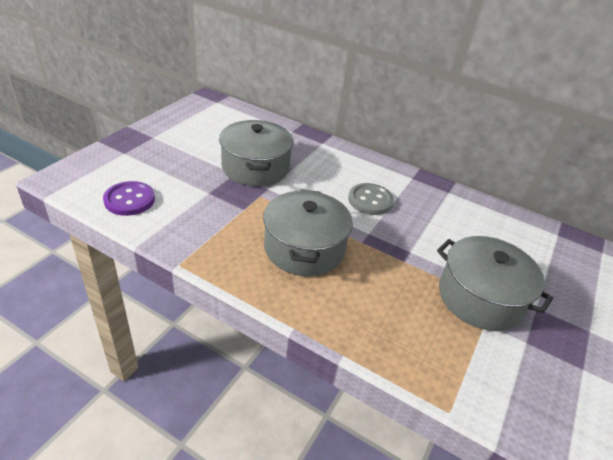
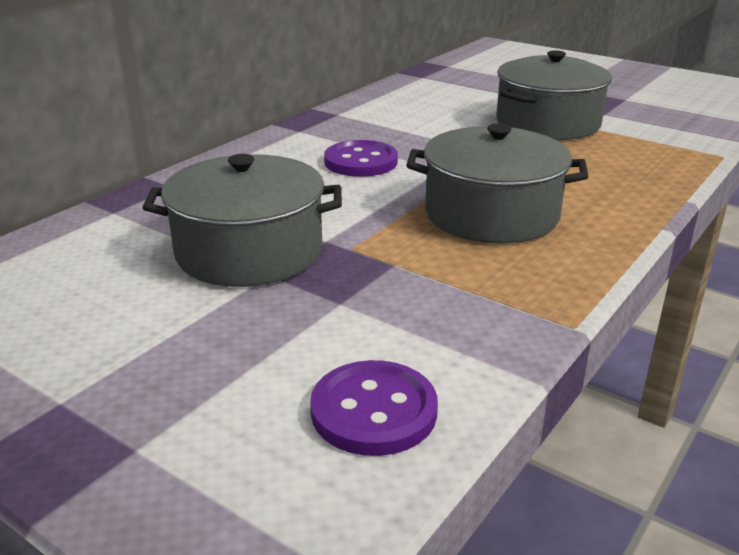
camera: 80 degrees left, 10 degrees down
grey button [348,183,394,215] -> purple button [324,140,398,177]

